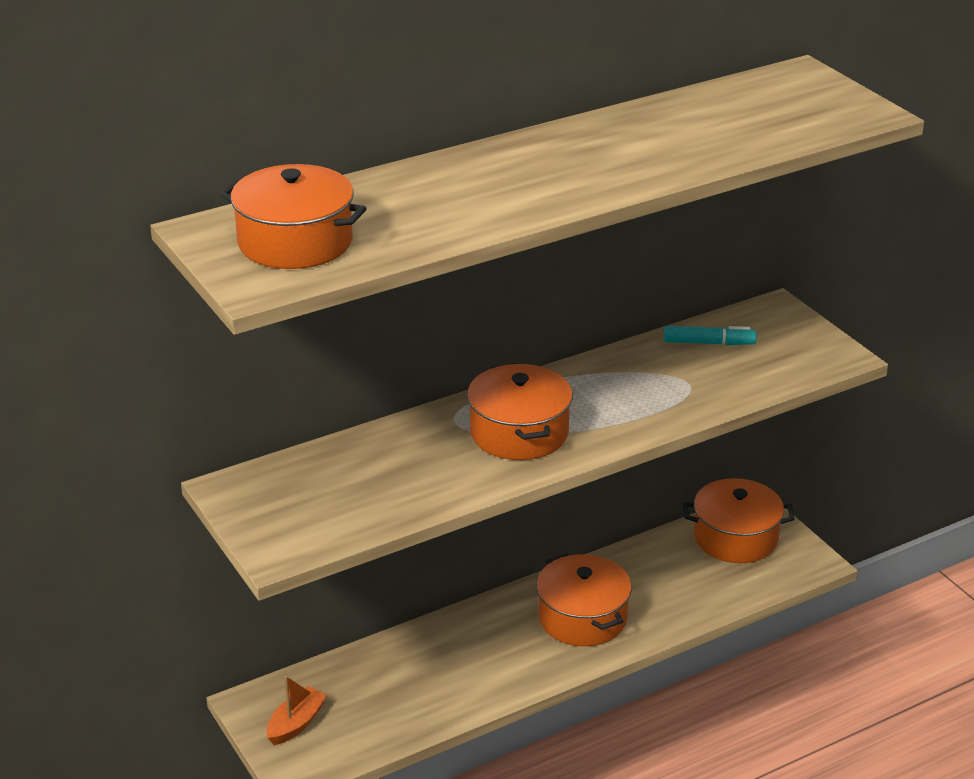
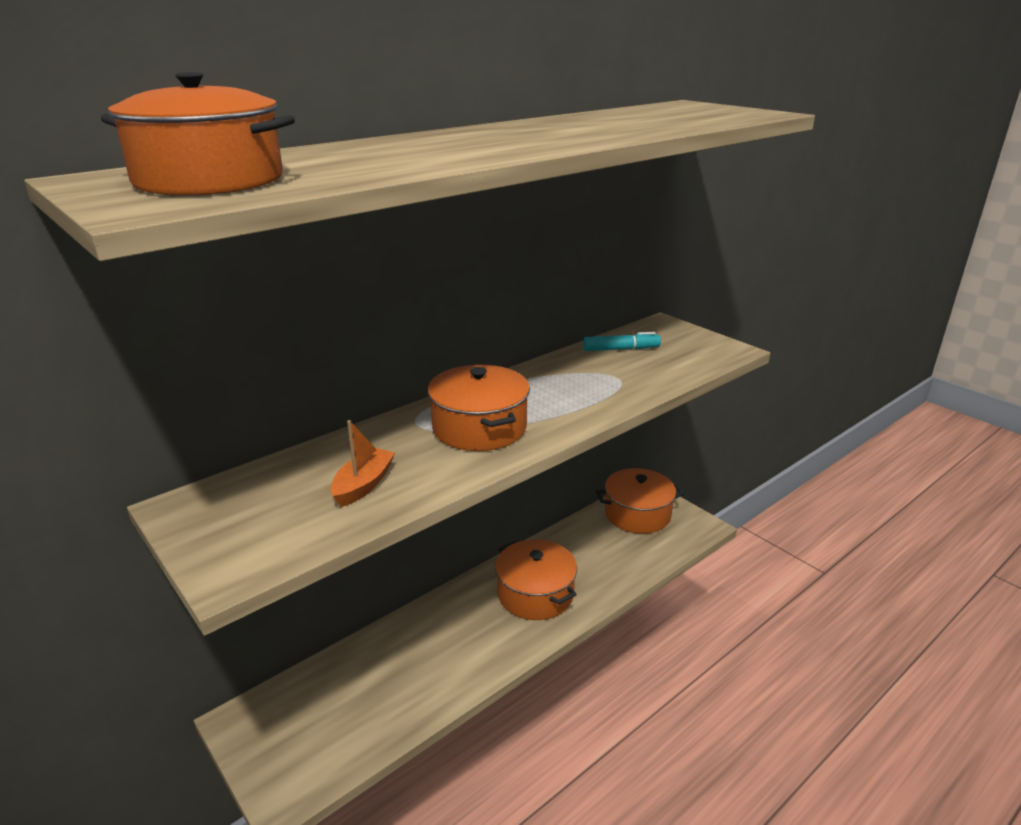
camera: 10 degrees left, 5 degrees down
orange boat [267,676,327,745] -> orange boat moved to [331,420,395,507]

